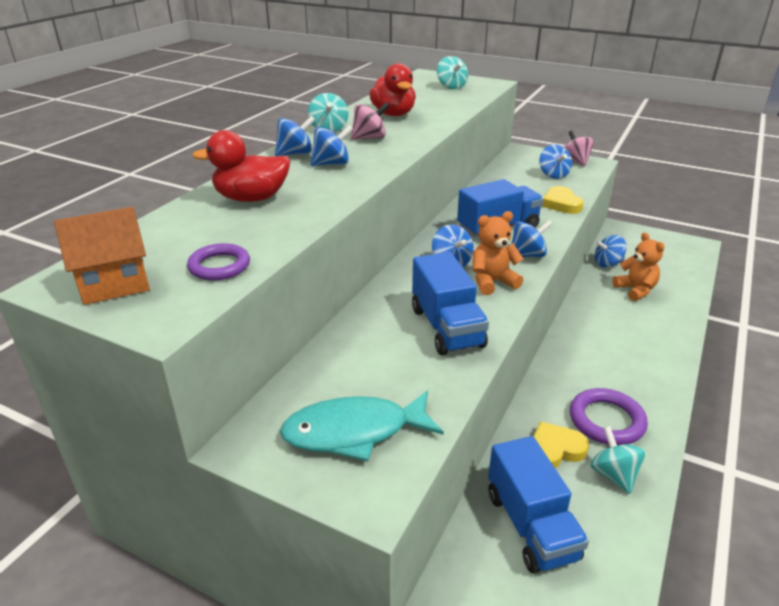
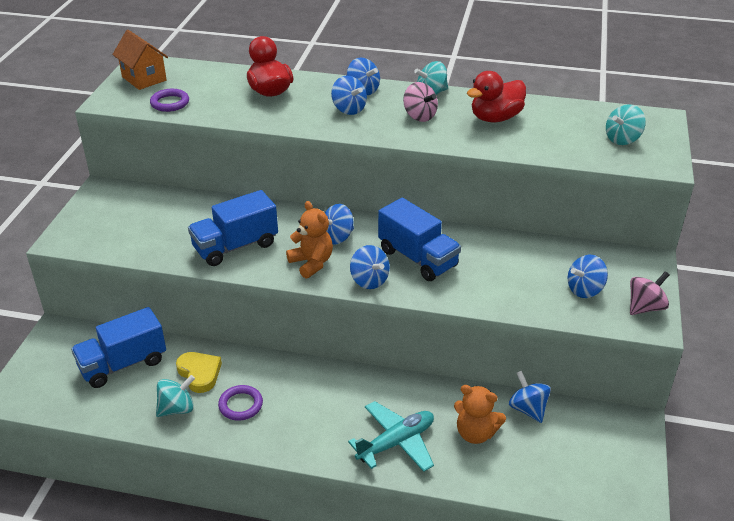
camera: 75 degrees right, 5 degrees up
turquoise fish [280,391,444,461] -> none
yellow heart [542,186,584,214] -> none
purple ring [570,388,648,445] -> purple ring [218,385,263,421], size x0.66
orange teddy bear [612,232,665,301] -> orange teddy bear turned 60 degrees clockwise [454,385,506,444]
none -> turquoise plane [348,401,434,472]

